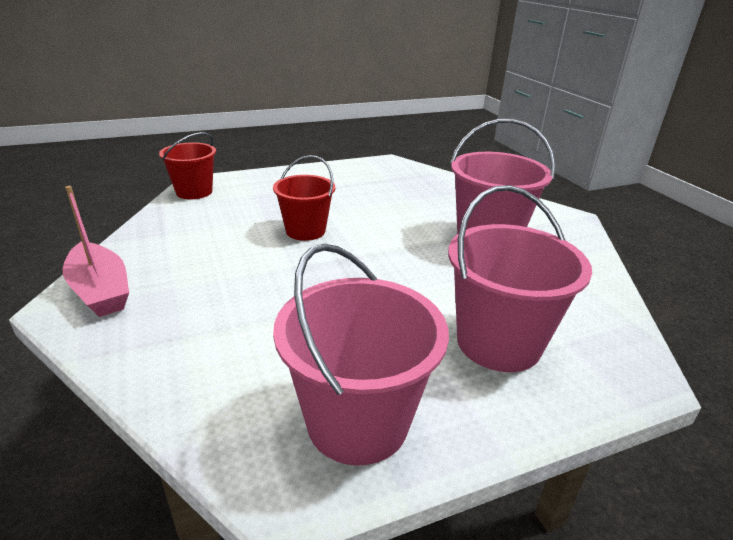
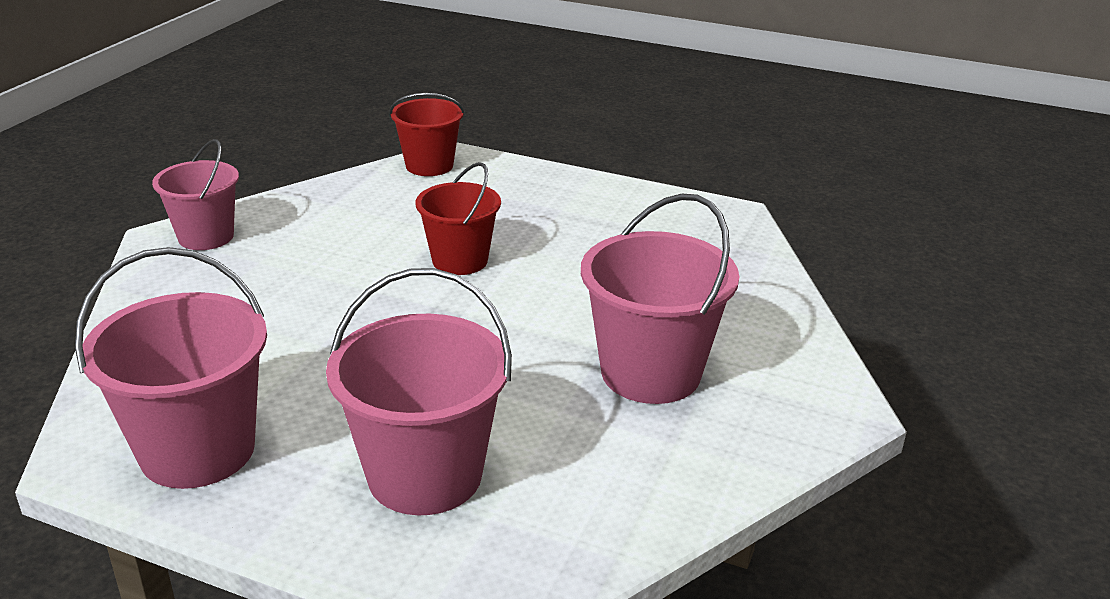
camera: 45 degrees right, 0 degrees up
pink boat [62,186,129,317] -> pink bucket [152,139,239,250]

